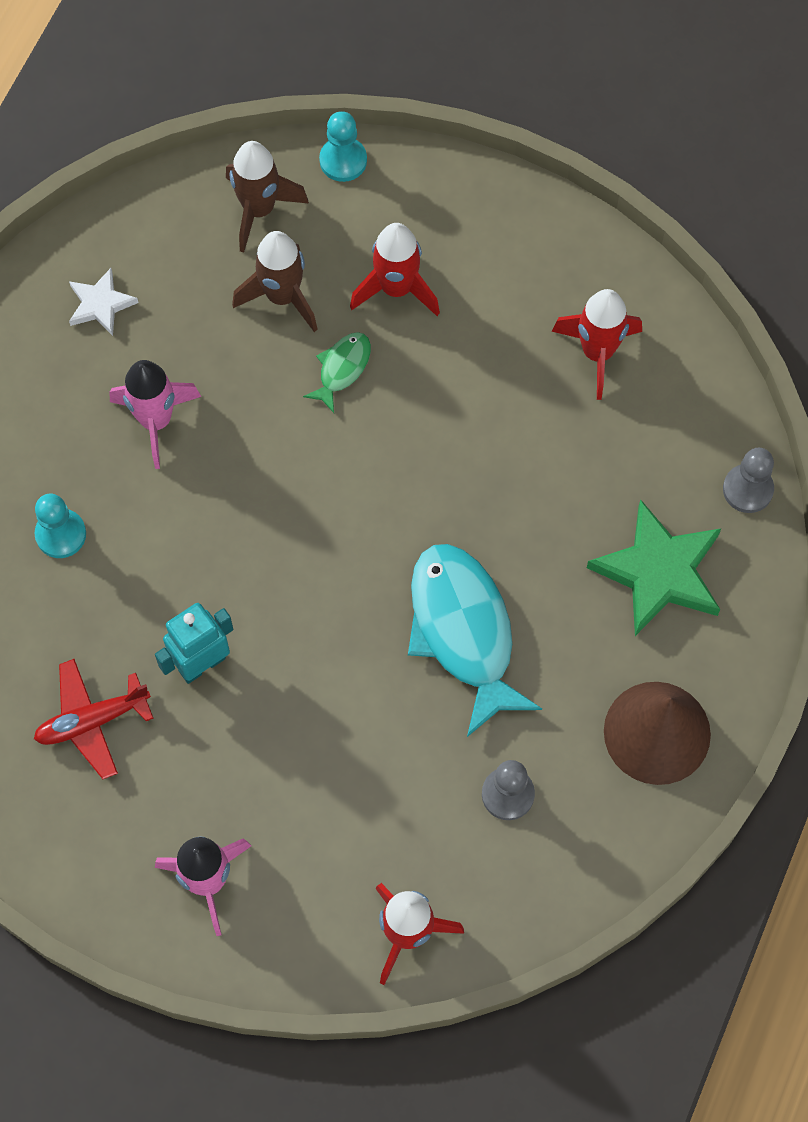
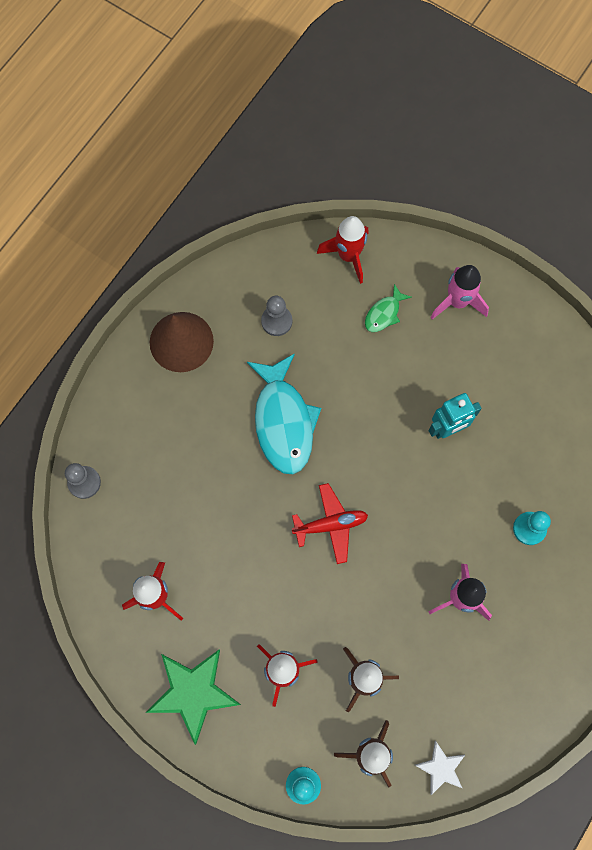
camera: 170 degrees left, 5 degrees up
red plane [34,659,154,779] -> red plane moved to [292,483,368,564]
white star [69,268,139,336] -> white star moved to [415,741,465,795]
green fish [303,332,371,413] -> green fish moved to [365,284,412,332]
green star [587,499,721,636] -> green star moved to [146,650,241,745]

